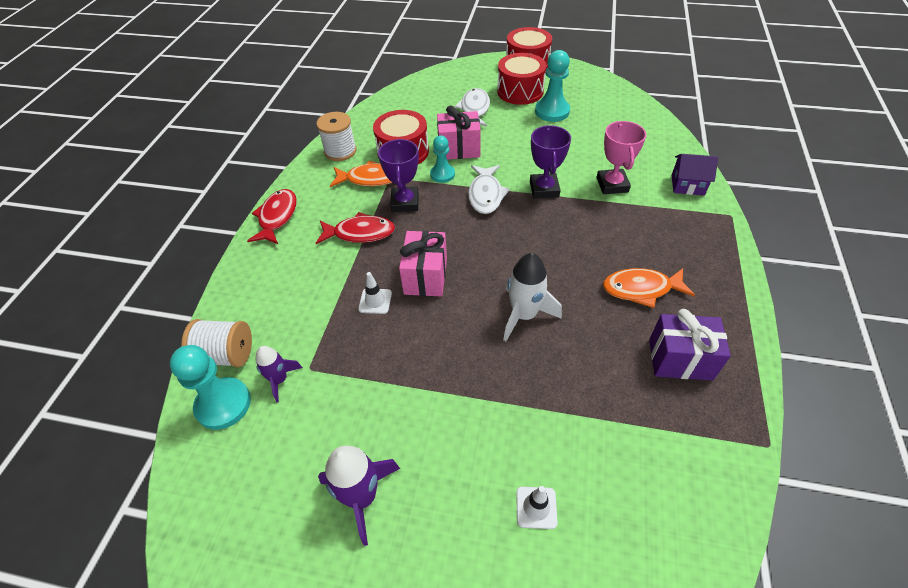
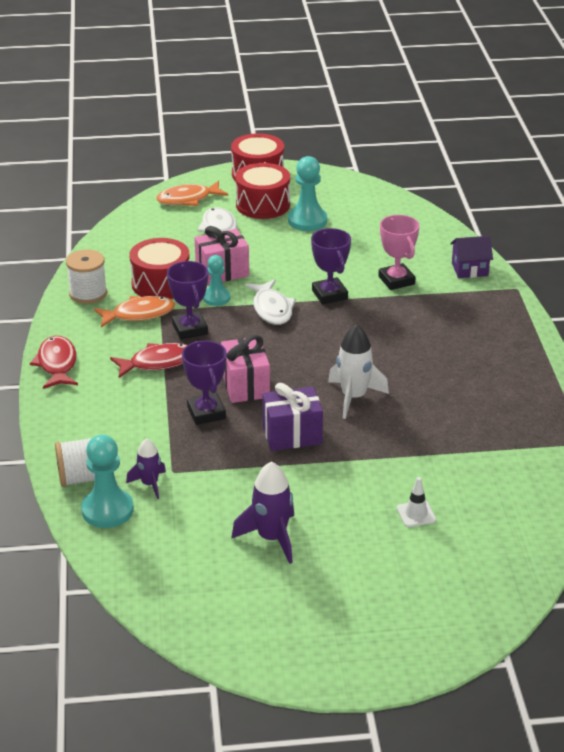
camera: 20 degrees left, 15 degrees down
white traffic cone [358,272,392,314] -> purple trophy [182,341,227,425]
orange fish [603,268,695,308] -> orange fish moved to [156,181,228,206]
purple gift [649,309,731,380] -> purple gift moved to [262,383,323,451]

